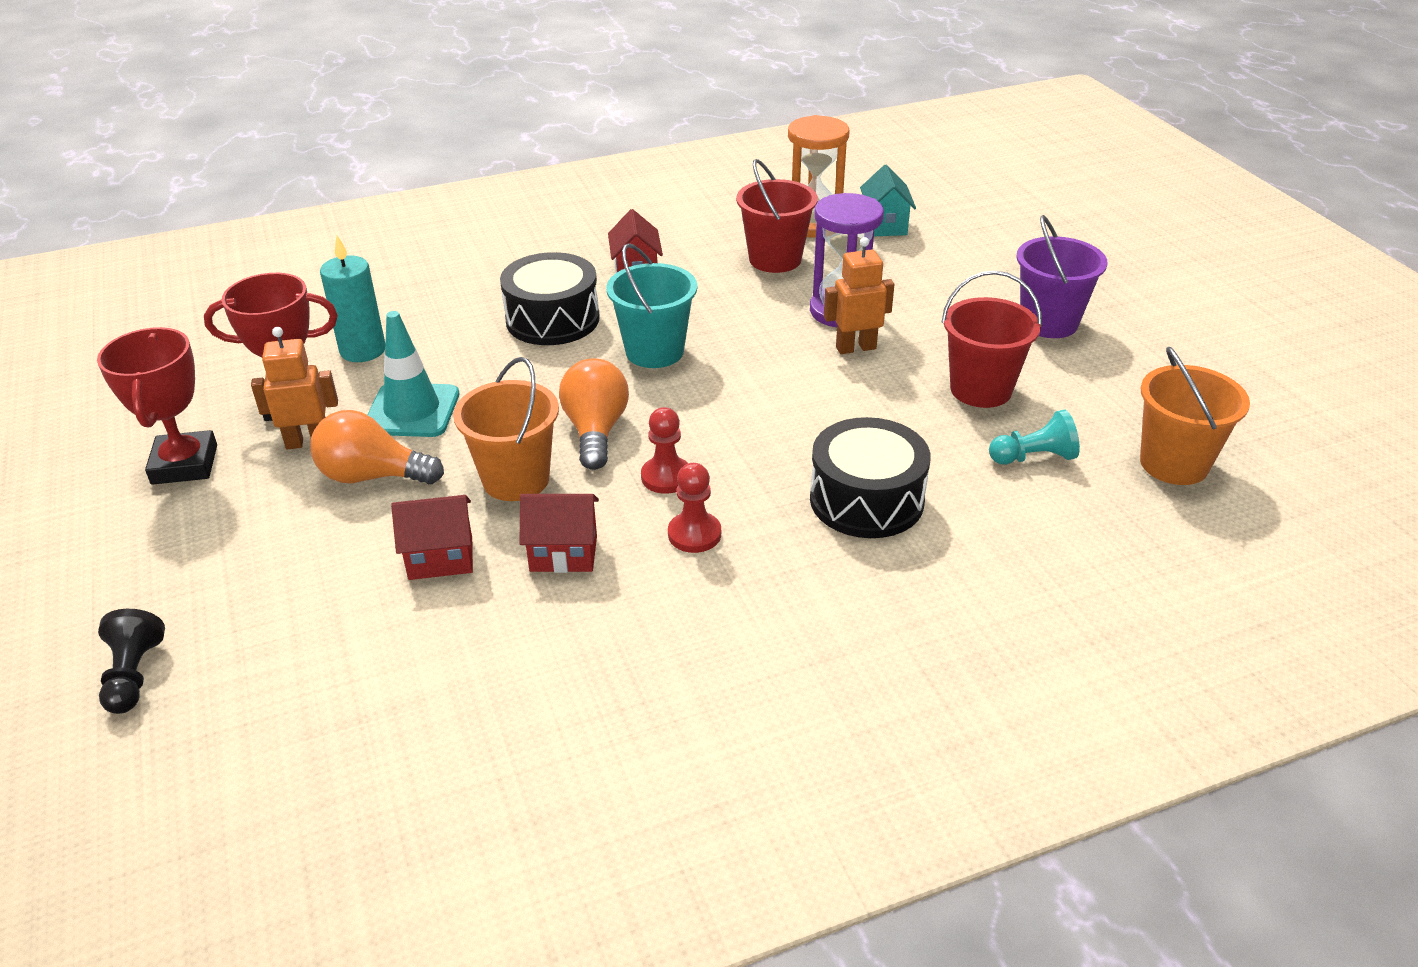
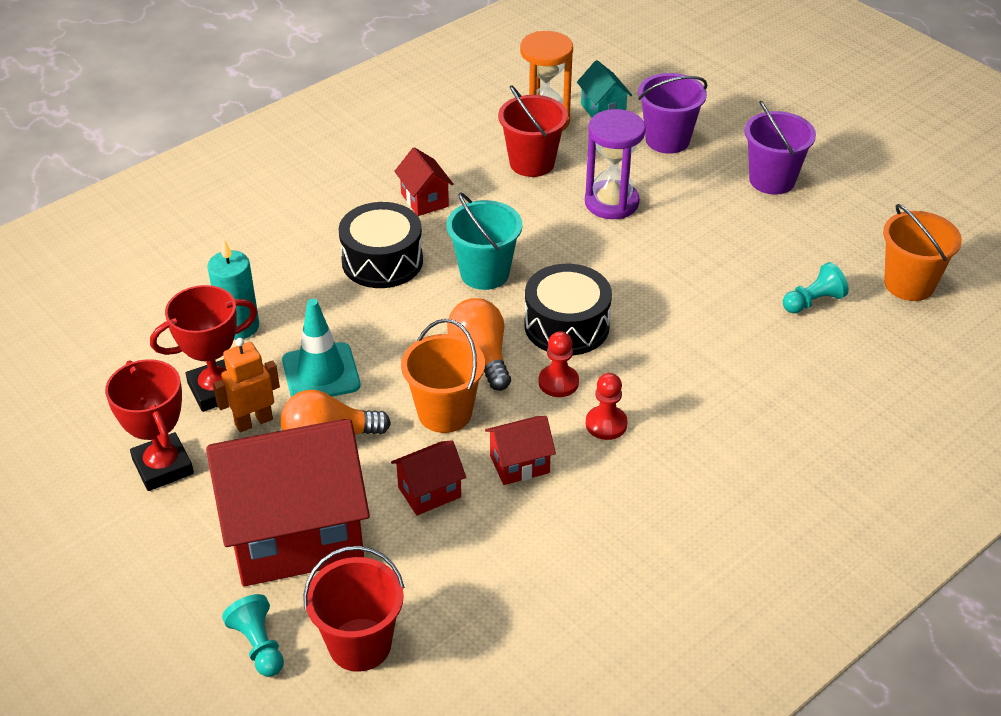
camera: 20 degrees left, 5 degrees up
black pawn [98,609,165,714] -> turquoise pawn [222,594,284,677]
black drum [810,417,930,538] -> black drum moved to [524,264,612,356]
orange robot [824,237,894,354] -> none
red bucket [941,271,1042,408] -> red bucket moved to [303,546,405,672]
none -> red house [206,419,370,586]
none -> purple bucket [638,73,707,154]

